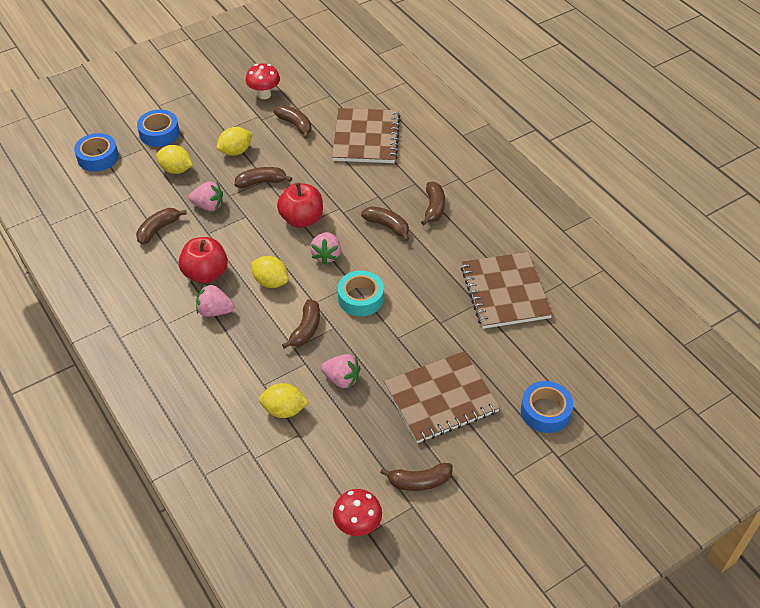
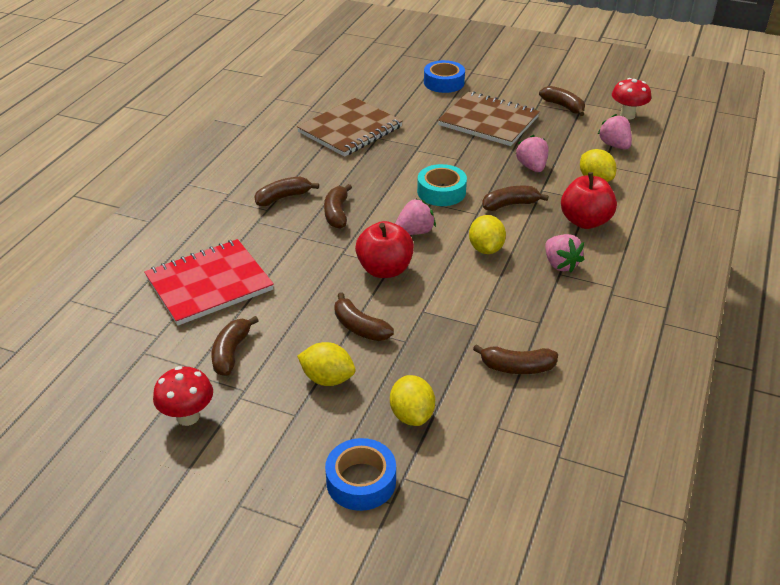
camera: 125 degrees left, 10 degrees down
blue tape [74,133,119,172] -> none
red apple [179,237,228,284] -> red apple moved to [561,172,617,229]
pink strawberry [189,181,223,211] -> pink strawberry moved to [598,114,632,150]
brown notebook [332,108,400,163] -> red notebook [144,239,274,326]

